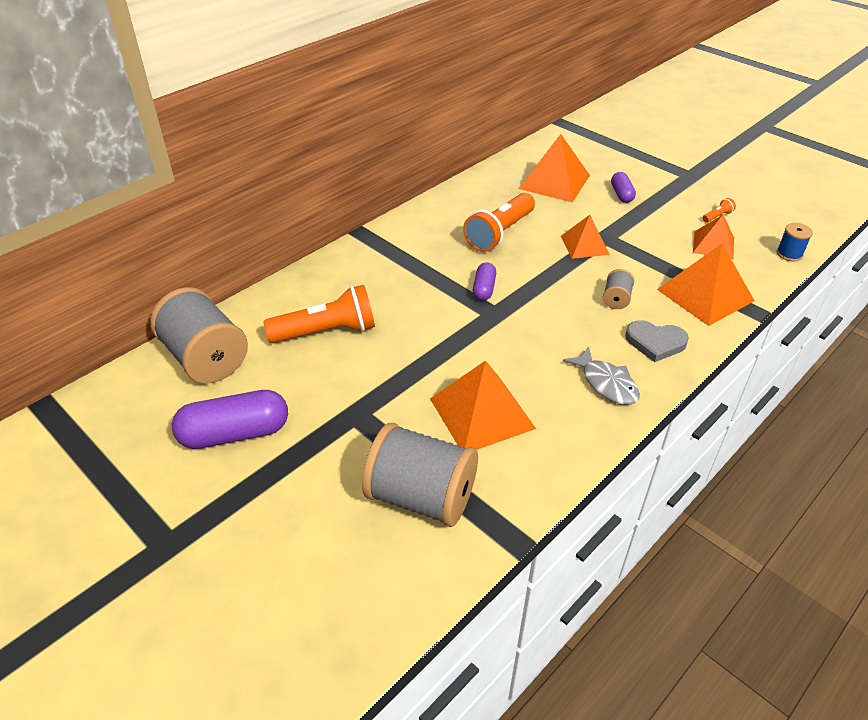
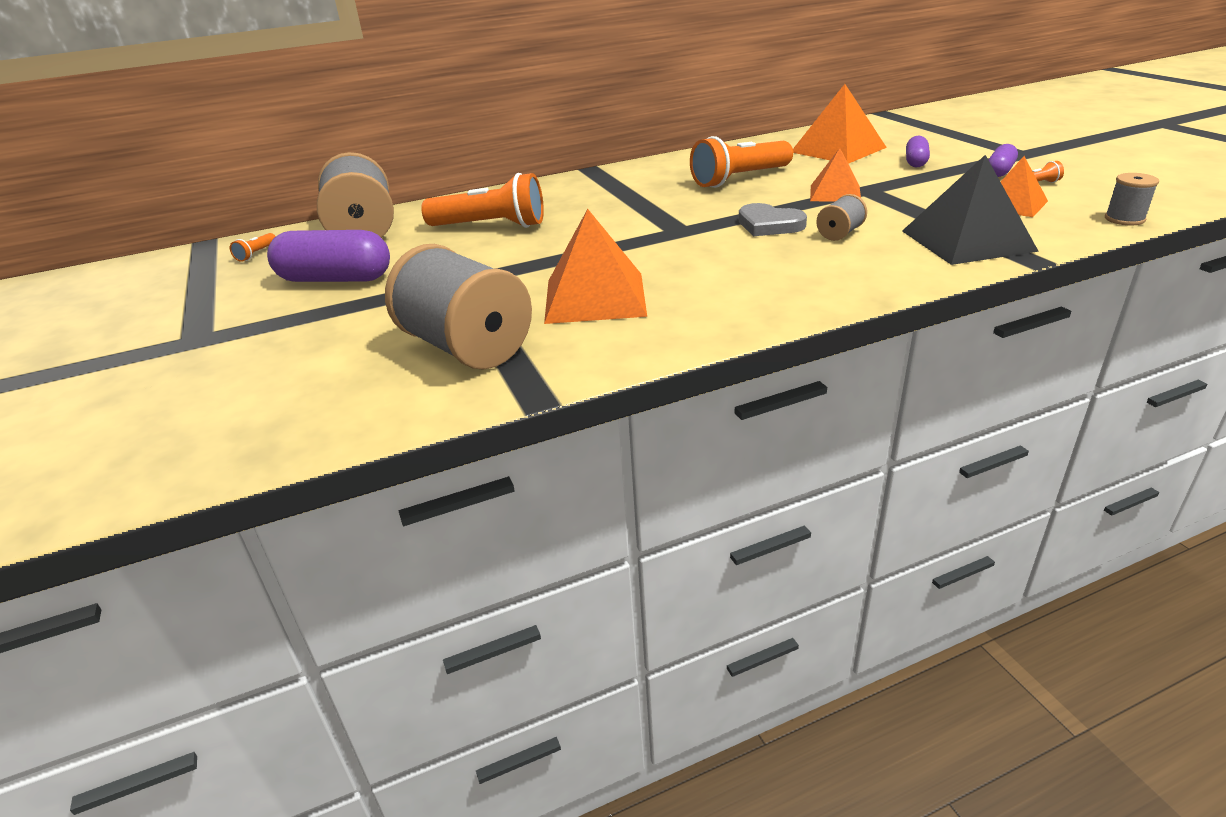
camera: 25 degrees right, 10 degrees down
purple capsule [473,262,496,301] -> purple capsule moved to [989,144,1018,177]
grey fish [563,347,640,405] -> none
grey heart [625,320,689,362] -> grey heart moved to [739,203,807,236]
orange pyramid [657,244,755,326] -> black pyramid [902,155,1039,265]
blue spool [777,223,813,262] -> grey spool [1105,173,1159,225]
none -> orange flashlight [230,233,276,262]

